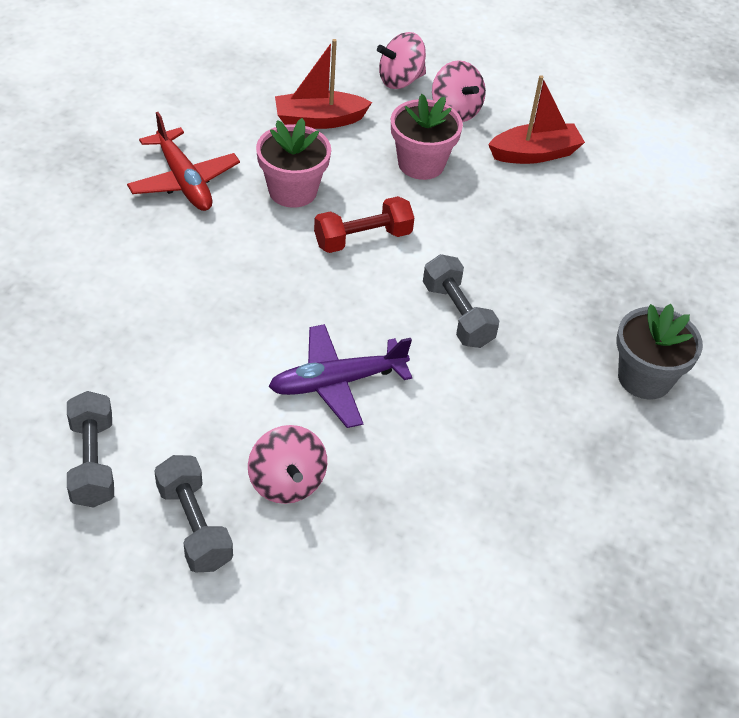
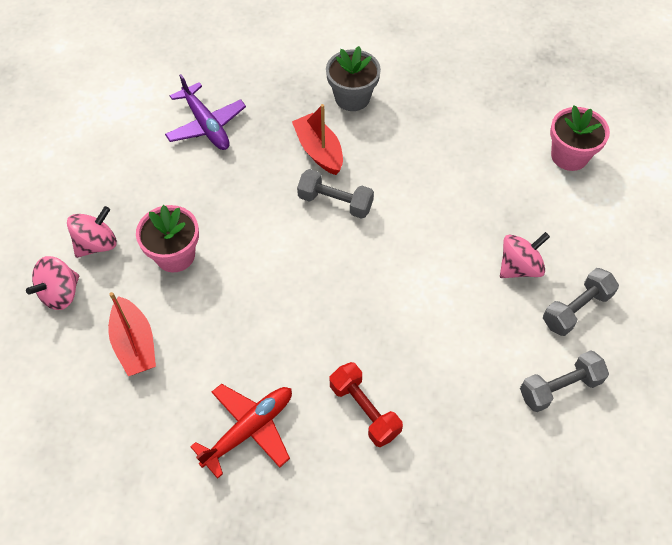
camera: 100 degrees left, 10 degrees up
pink flower pot [256,118,331,208] -> pink flower pot moved to [550,105,610,171]
purple plane [269,324,412,428] -> purple plane moved to [165,74,246,150]
red dumbbell [314,196,414,253] -> red dumbbell moved to [330,362,403,447]
pink spinning top [377,32,426,89] -> pink spinning top turned 75 degrees clockwise [26,256,79,310]
grey dumbbell [423,254,499,348] -> grey dumbbell turned 60 degrees clockwise [297,169,374,219]
red boat [488,75,585,164] -> red boat moved to [292,104,343,175]

